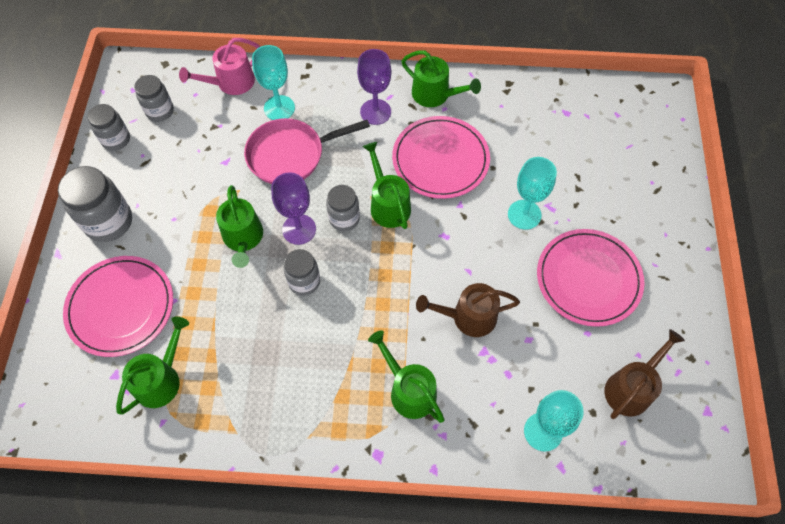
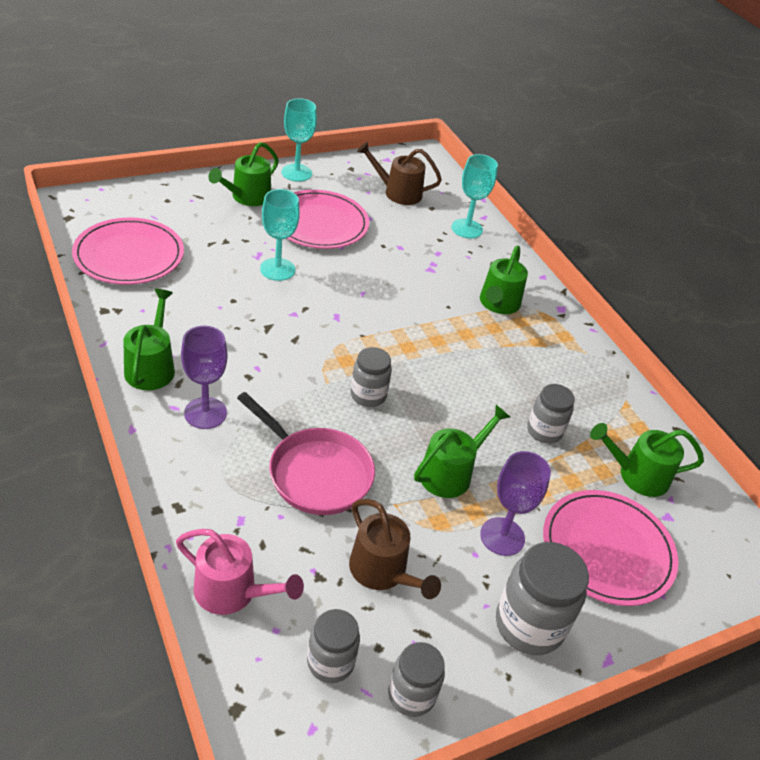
camera: 125 degrees left, 20 degrees down
turquoise goblet [252,45,295,120] -> turquoise goblet moved to [282,98,317,182]
purple goblet [271,172,316,245] -> purple goblet moved to [480,451,551,556]
grey jar [284,249,320,296] -> grey jar moved to [527,384,575,444]
green watering can [363,142,411,229] -> green watering can moved to [208,142,279,206]
pink plate [392,116,490,199] -> pink plate moved to [72,218,184,285]
brown watering can [416,283,520,337] -> brown watering can moved to [349,499,441,599]

